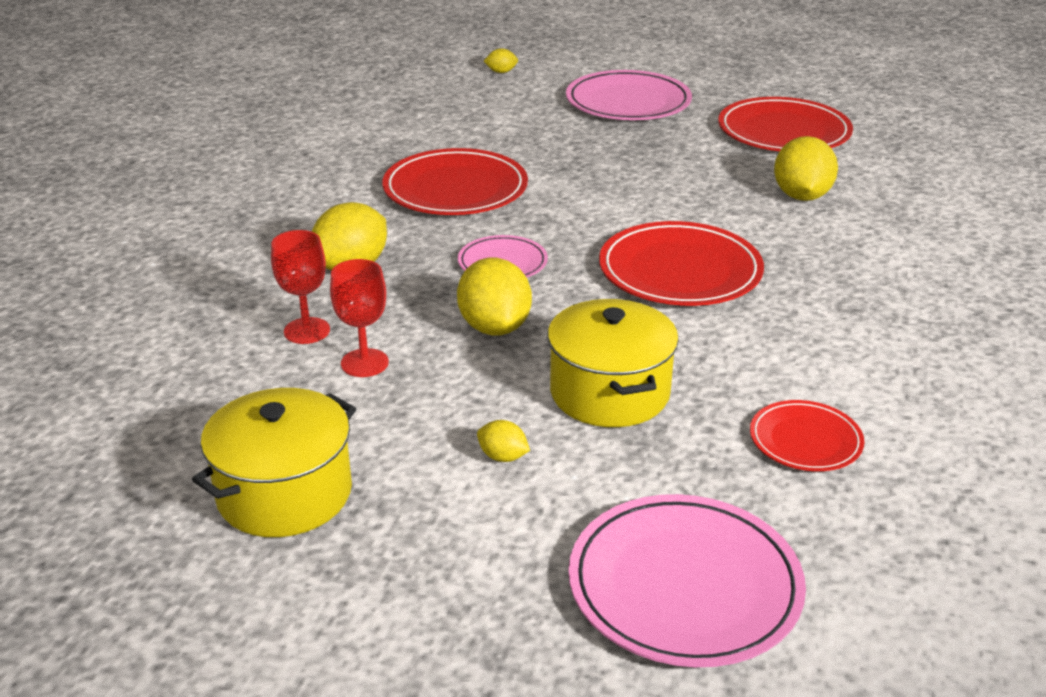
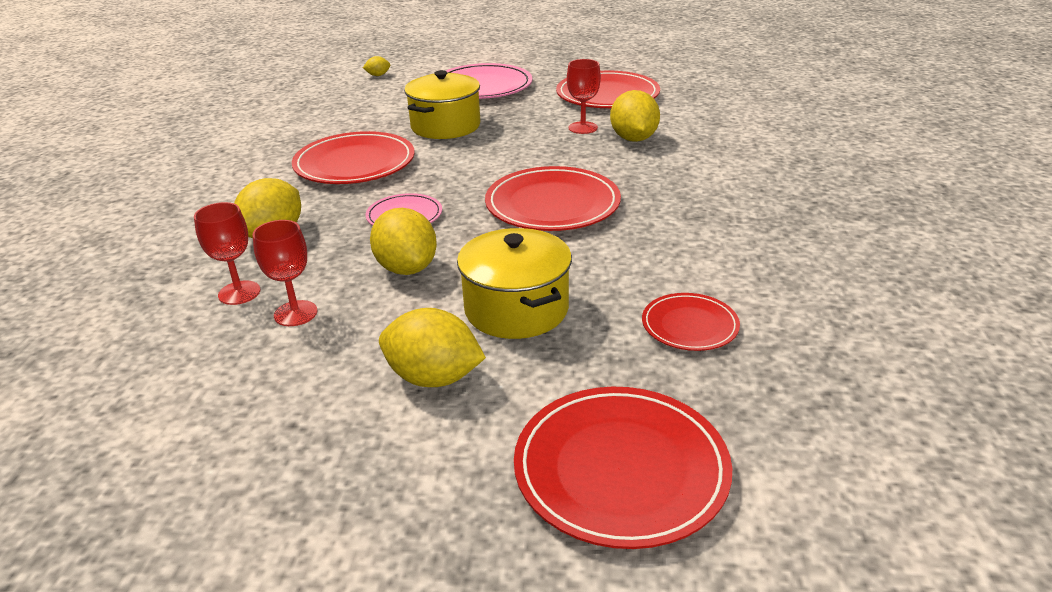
camera: 10 degrees left, 0 degrees up
yellow pot [192,388,356,537] -> yellow pot moved to [404,70,480,139]
yellow lemon [477,420,530,462] -> yellow lemon [379,308,486,387], size x2.07
pink plate [569,494,806,667] -> red plate [514,387,732,549]
none -> red goblet [567,59,601,134]

